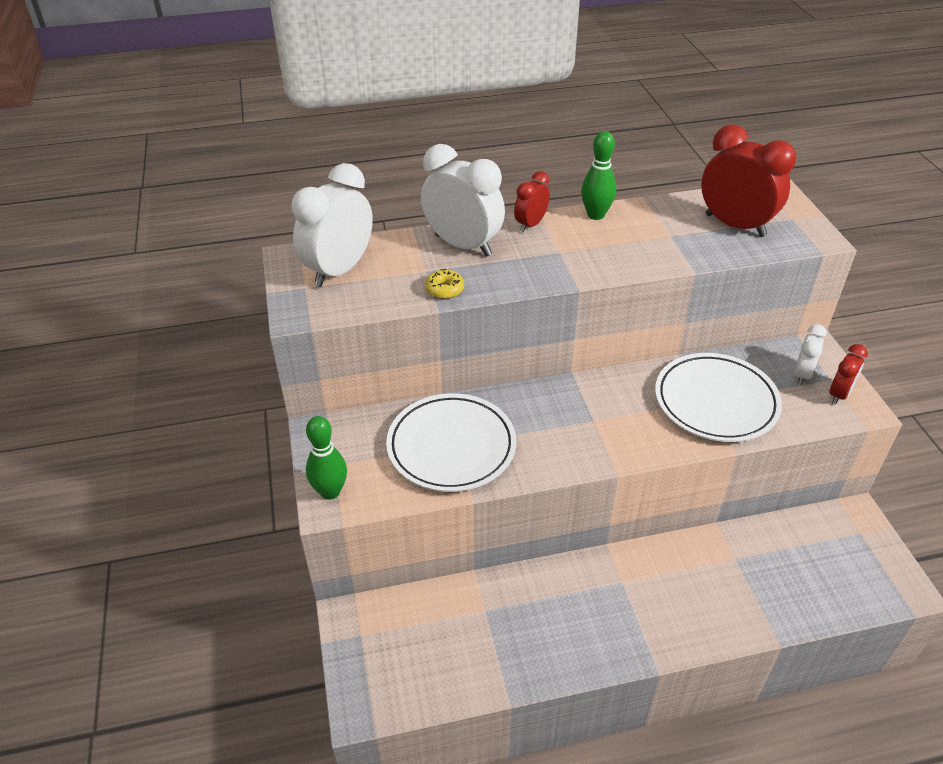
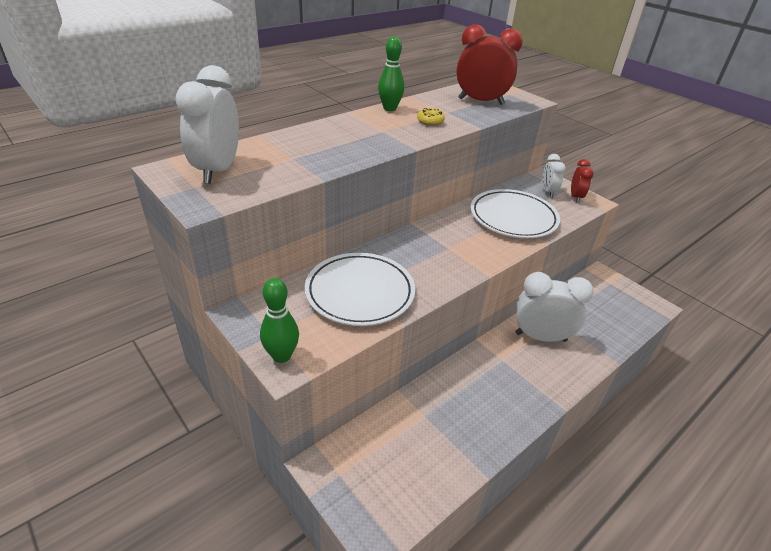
camera: 30 degrees left, 5 degrees down
white clock [421,144,505,257] -> white clock moved to [515,272,593,342]
yellow donut [425,269,464,299] -> yellow donut moved to [417,108,445,126]
red clock [514,171,550,232] -> none

